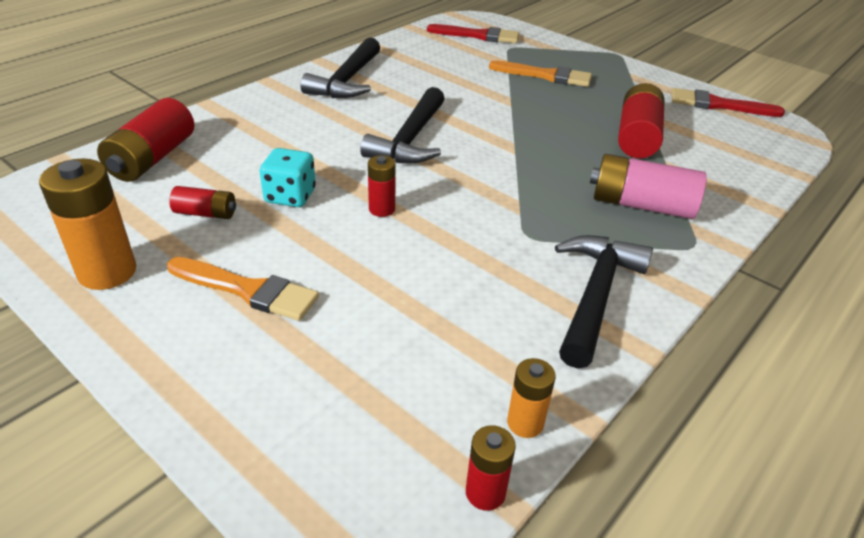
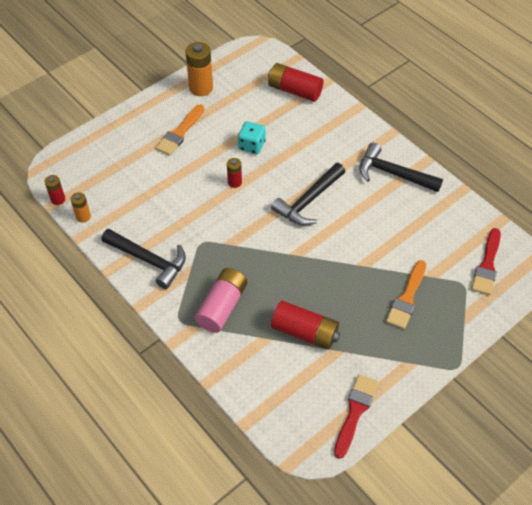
camera: 100 degrees right, 15 degrees up
red battery [169,186,236,219] -> none
black hammer [360,87,445,163] -> black hammer turned 75 degrees counterclockwise [271,163,345,225]

